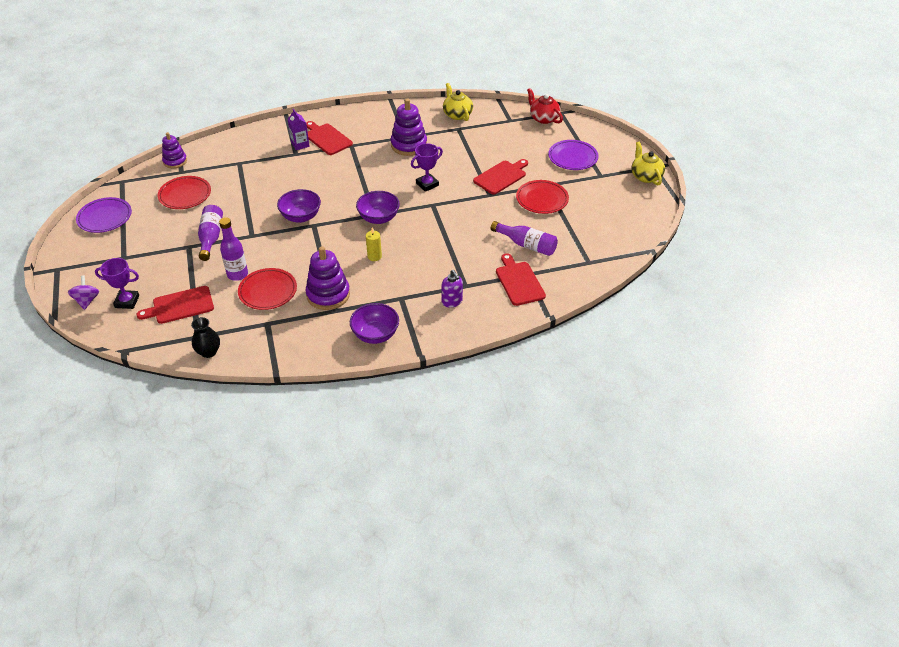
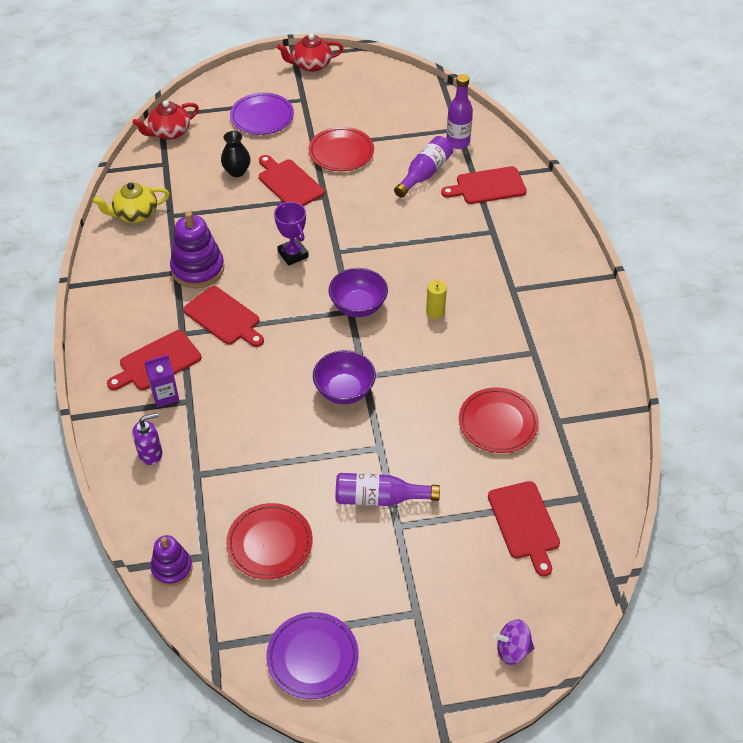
camera: 85 degrees left, 5 degrees up
purple trophy [95,258,139,309] -> none
black vase [191,317,220,358] -> black vase moved to [221,131,250,177]
purple bottle [219,217,248,281] -> purple bottle moved to [446,74,473,149]
purple stacking toy [306,246,350,310] -> none
purple bowl [350,303,399,344] -> none
purple soap dispenser [441,270,463,308] -> purple soap dispenser moved to [133,413,162,465]
yellow teapot [631,142,665,186] -> red teapot [277,33,344,72]
none -> red cutting board [183,286,264,347]

